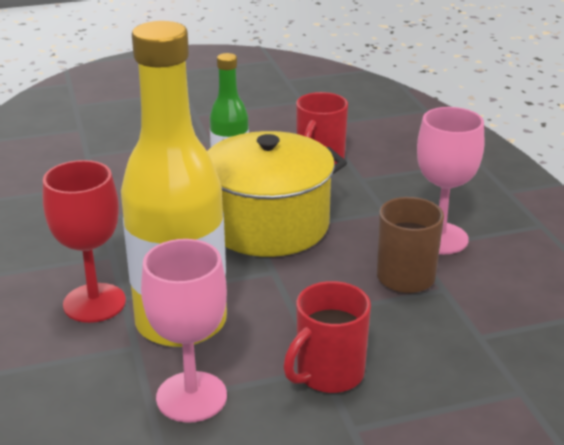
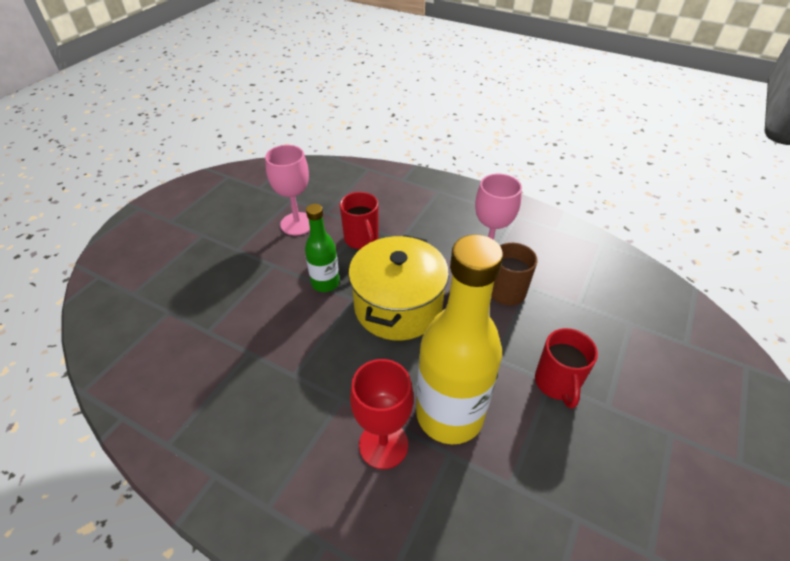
camera: 45 degrees left, 15 degrees up
pink goblet [141,239,227,423] -> pink goblet moved to [265,145,310,235]

